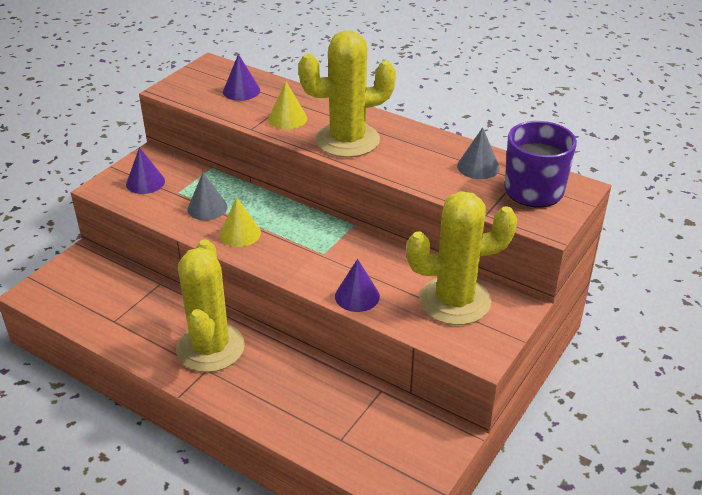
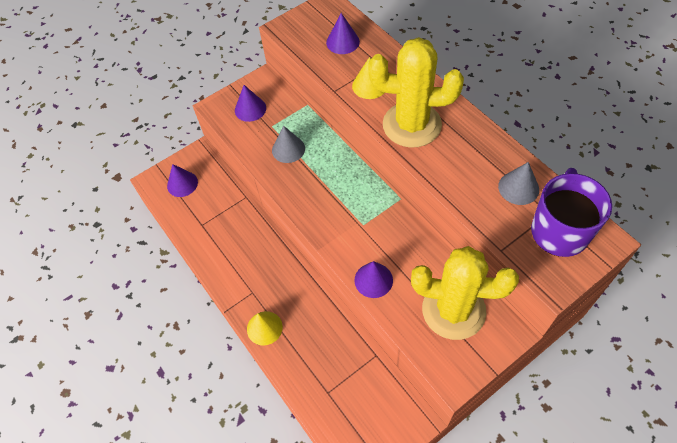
camera: 25 degrees right, 20 degrees up
yellow cactus [176,239,245,372] -> none
yellow cone [220,197,261,247] -> yellow cone moved to [247,311,283,346]
none -> purple cone [167,164,198,197]

